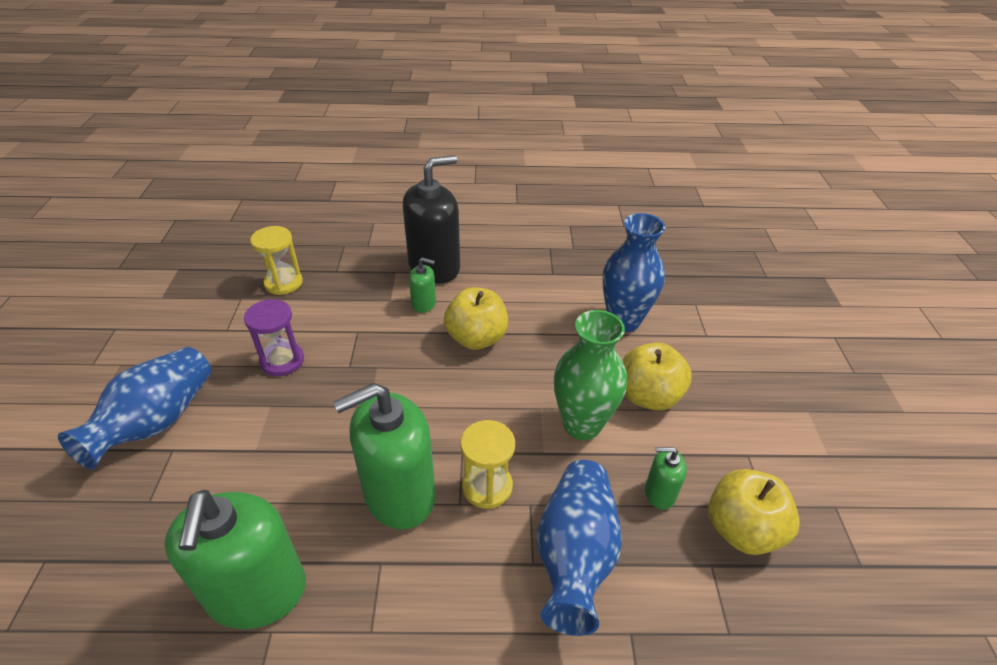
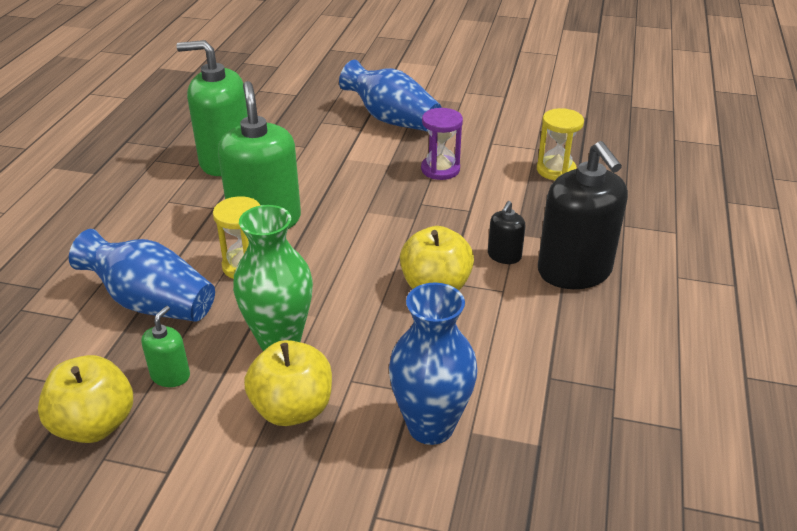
camera: 105 degrees right, 5 degrees down
green soap dispenser [409,257,436,313] -> black soap dispenser [488,201,526,264]

